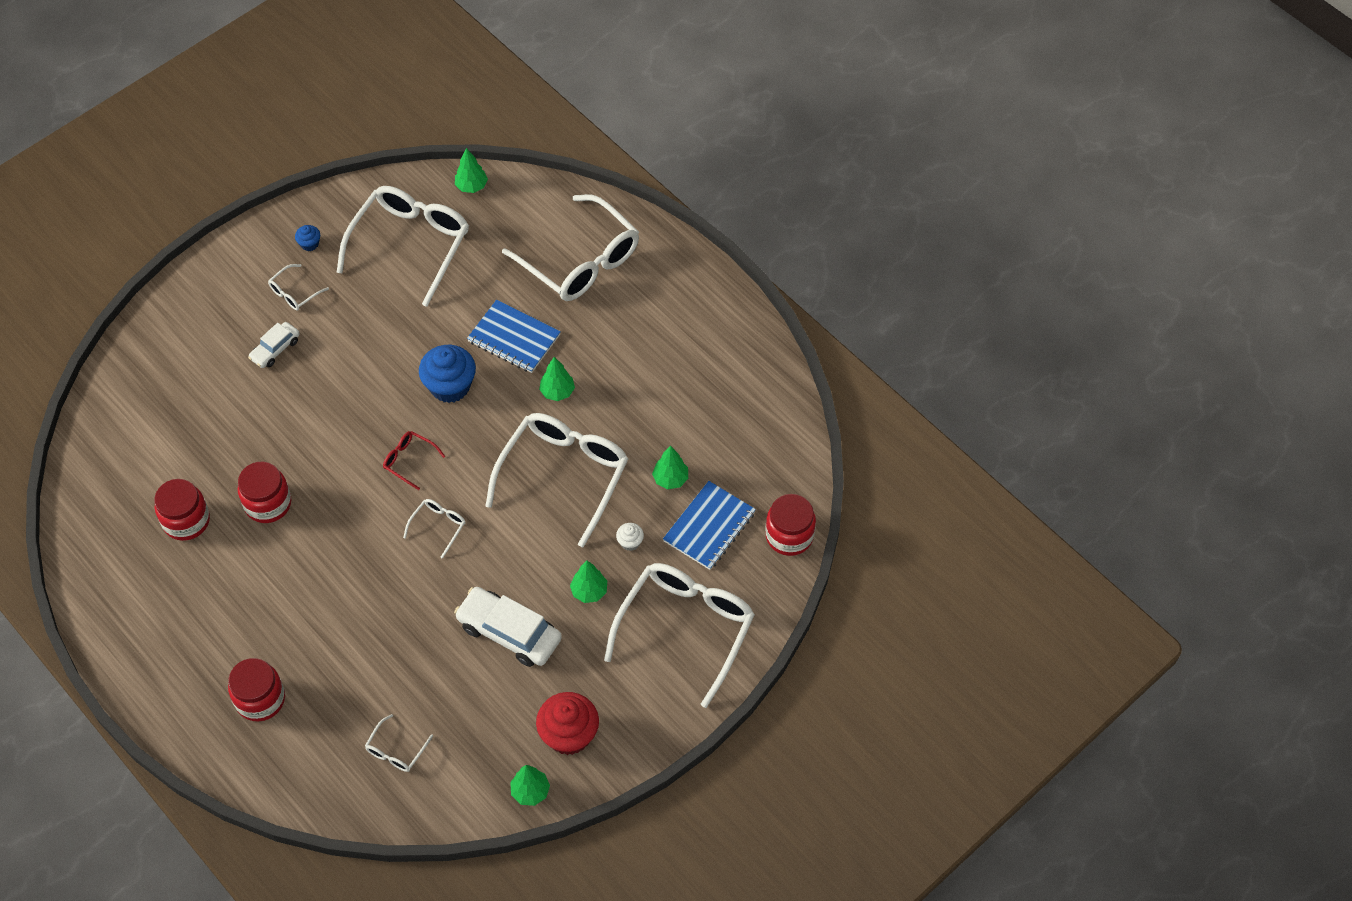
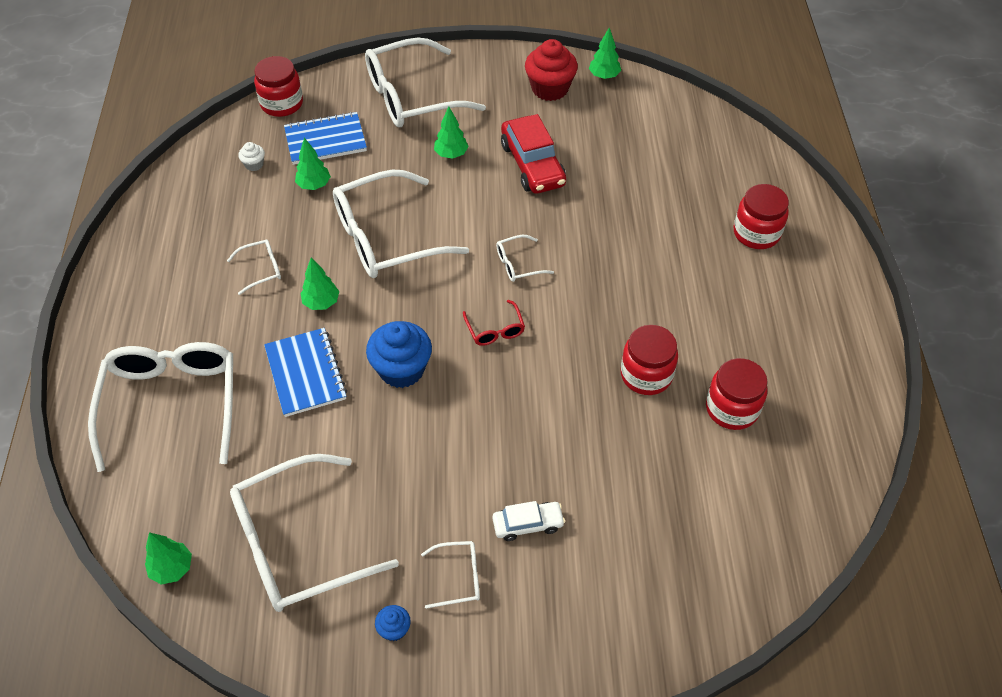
camera: 140 degrees left, 5 degrees down
white glasses [365,714,433,772] -> white glasses moved to [227,239,281,295]
white car [454,587,562,667] -> red car [501,114,566,194]
white cupcake [616,523,644,551] -> white cupcake moved to [238,142,265,171]

